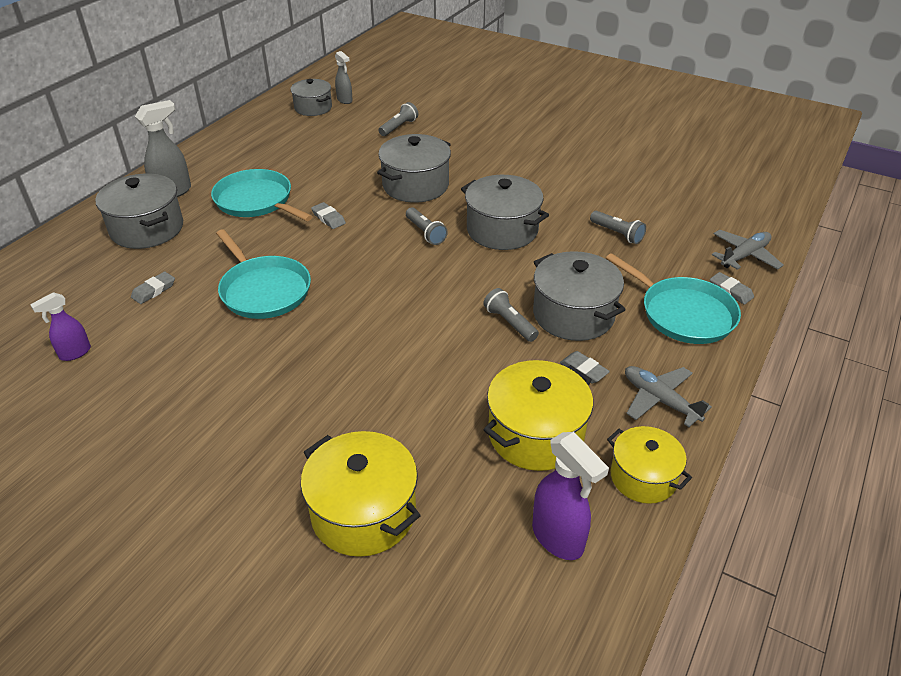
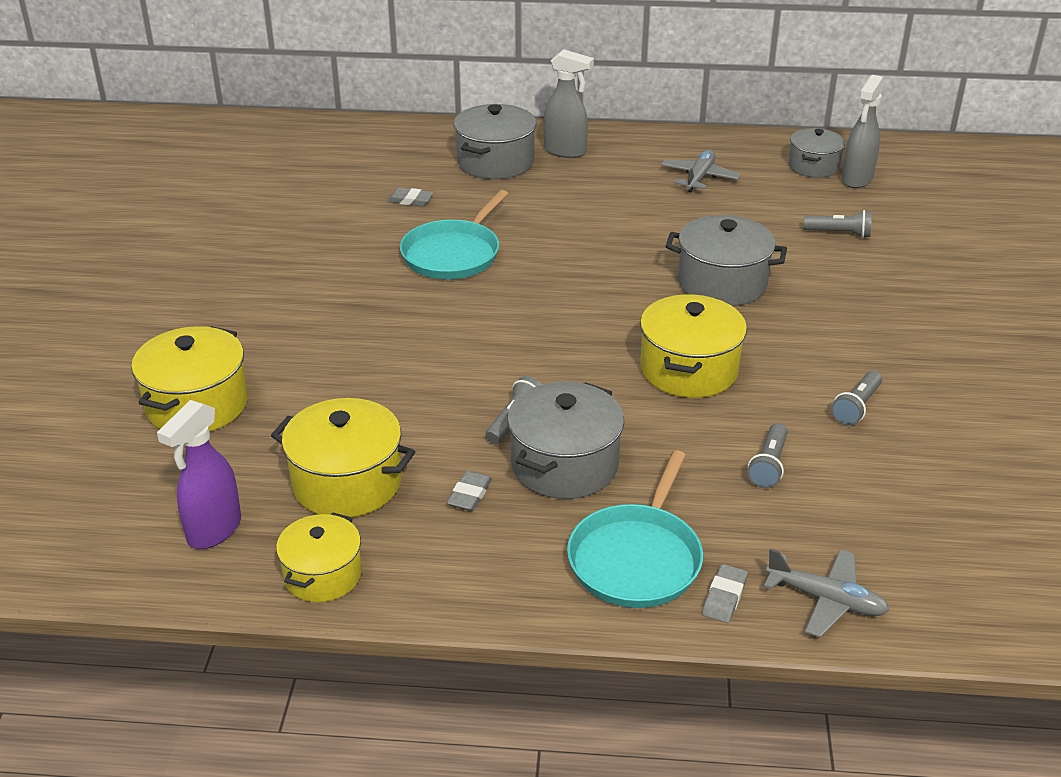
camera: 65 degrees right, 5 degrees down
purple spray bottle [30,292,91,361] -> none
turquoise pan [211,169,313,221] -> none
grey eraser [311,202,346,229] -> none
grey spray bottle [335,51,353,104] -> grey spray bottle [842,75,884,188], size x1.59
grey flashlight [406,207,448,245] -> grey flashlight moved to [831,371,882,426]
grey pot [461,175,549,250] -> yellow pot [640,294,747,398]
grey plane [625,366,712,427] -> grey plane moved to [661,149,741,193]

